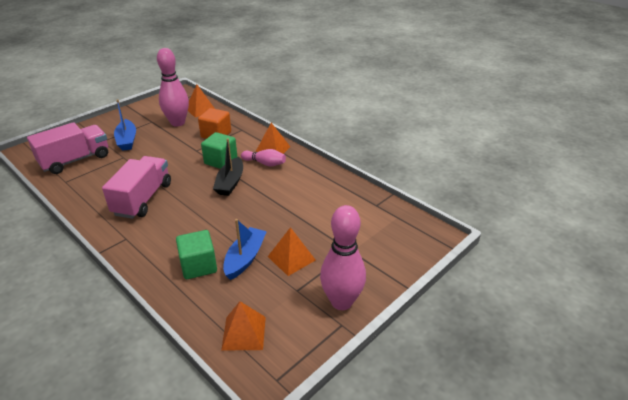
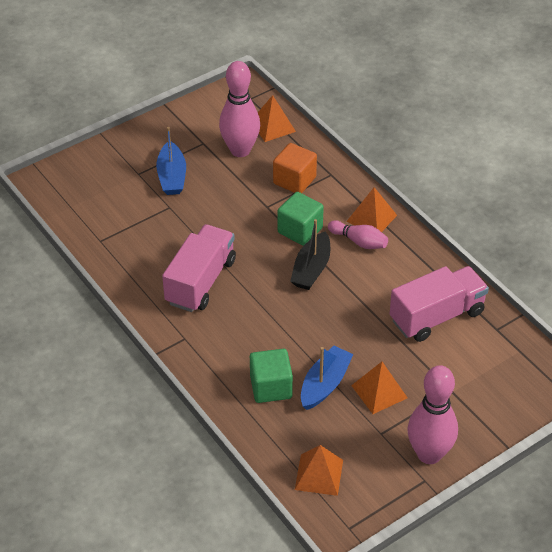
camera: 10 degrees right, 10 degrees up
pink truck [27,122,108,174] -> pink truck moved to [390,266,489,342]

